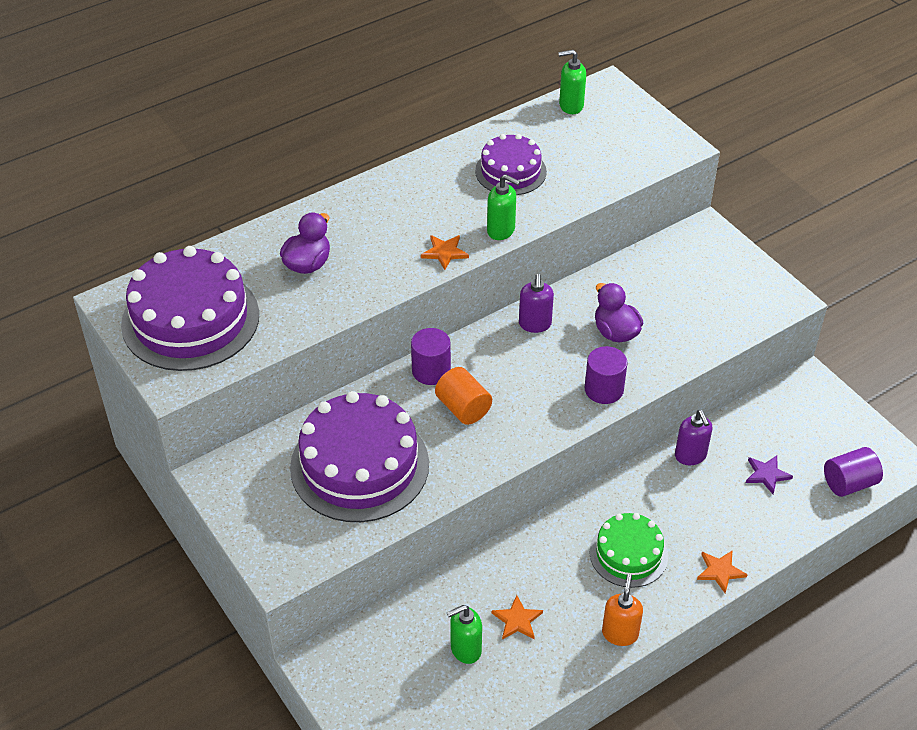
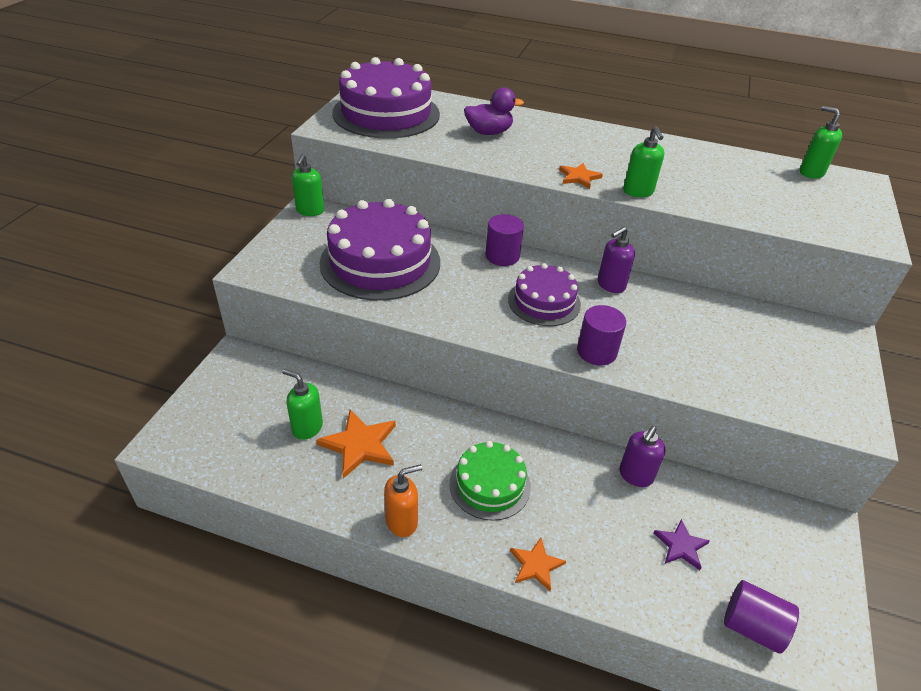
camera: 50 degrees right, 5 degrees down
orange cylinder [435,367,492,425] -> none
purple cake [475,134,547,195] -> purple cake moved to [508,263,581,326]
orange star [492,595,543,640] -> orange star [316,410,396,479], size x1.64
purple duck [595,283,643,342] -> none
none -> green soap dispenser [292,154,324,216]

